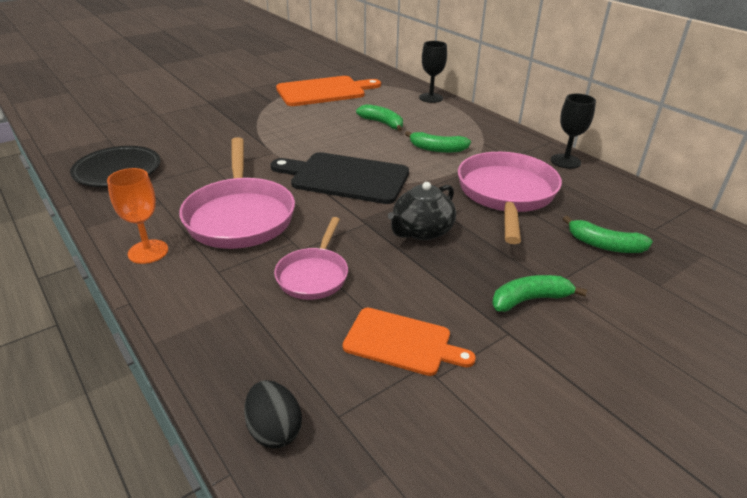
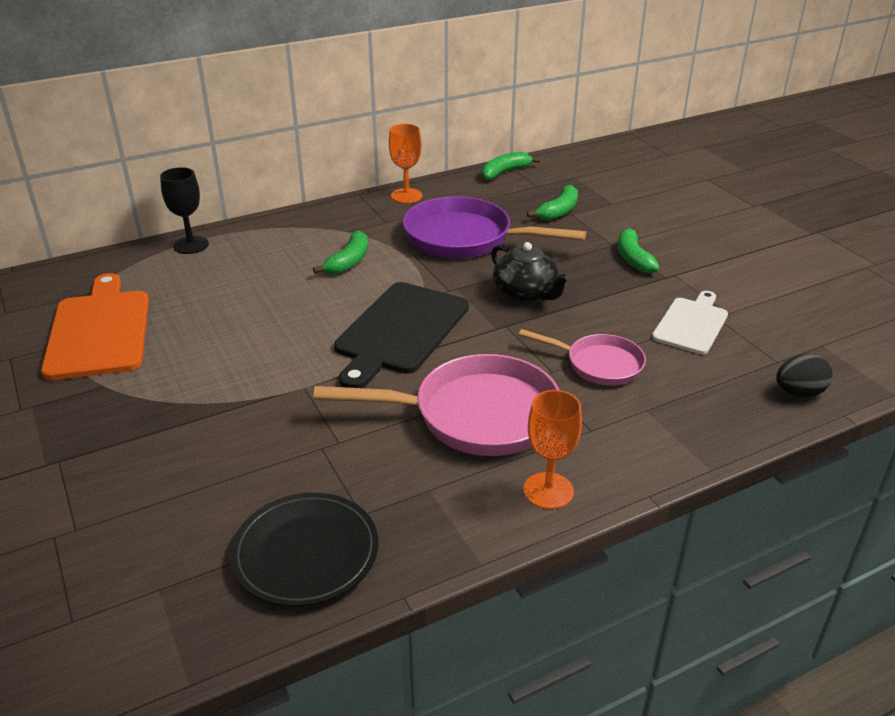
camera: 80 degrees left, 0 degrees up
orange cutting board [343,308,476,376] -> white cutting board [652,291,728,354]
green banana [356,104,403,131] -> green banana moved to [482,151,540,180]
pink pan [458,152,562,244] -> purple pan [402,196,586,259]
black goblet [551,94,596,169] -> orange goblet [389,124,422,203]

